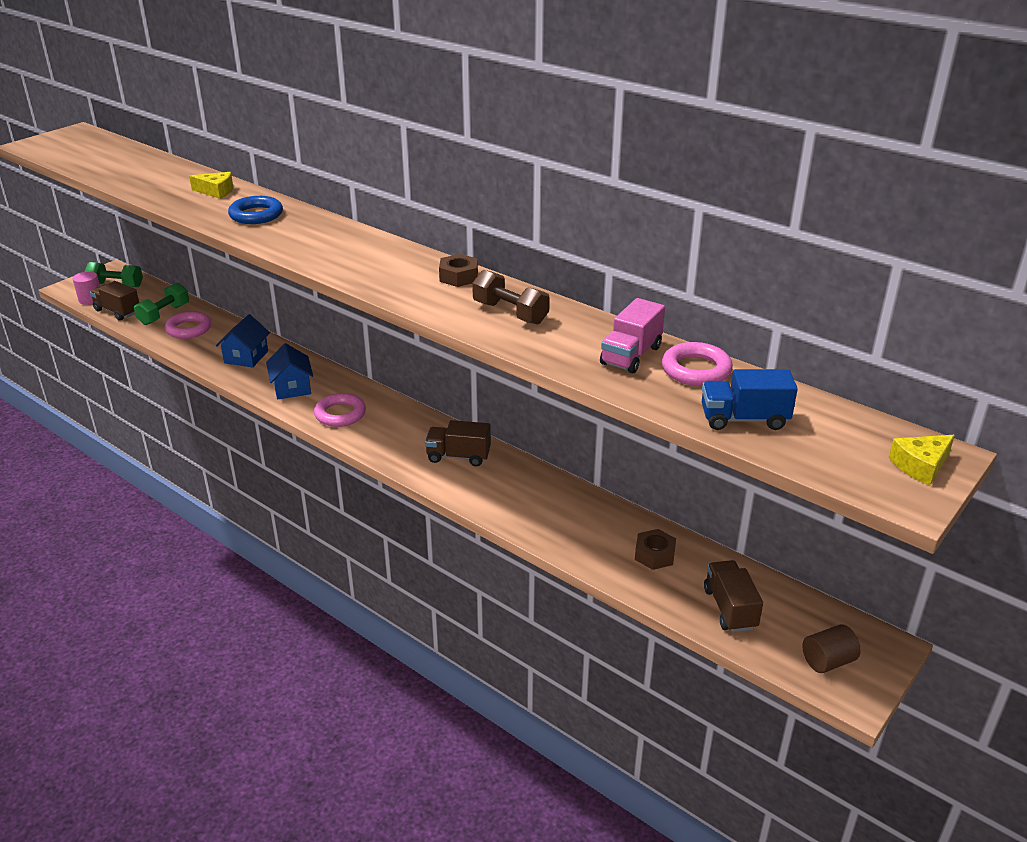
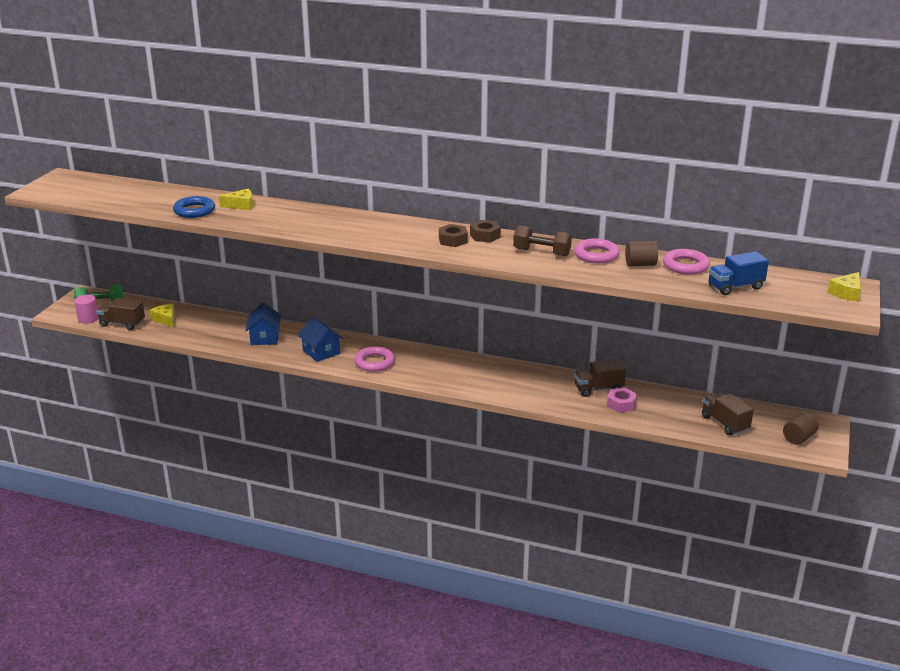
camera: 20 degrees left, 5 degrees down
green dumbbell [134,283,189,325] -> yellow cheese [149,303,175,328]
pink ring [165,311,212,339] -> pink ring moved to [574,238,619,264]
blue ring [228,196,283,224] -> blue ring moved to [173,196,215,218]
brown truck [425,420,491,466] -> brown truck moved to [574,359,626,397]
pink truck [600,298,665,373] -> brown cylinder [625,241,658,266]
brown nut [635,529,676,570] -> brown nut moved to [439,224,468,247]
none -> pink nut [607,387,637,413]

